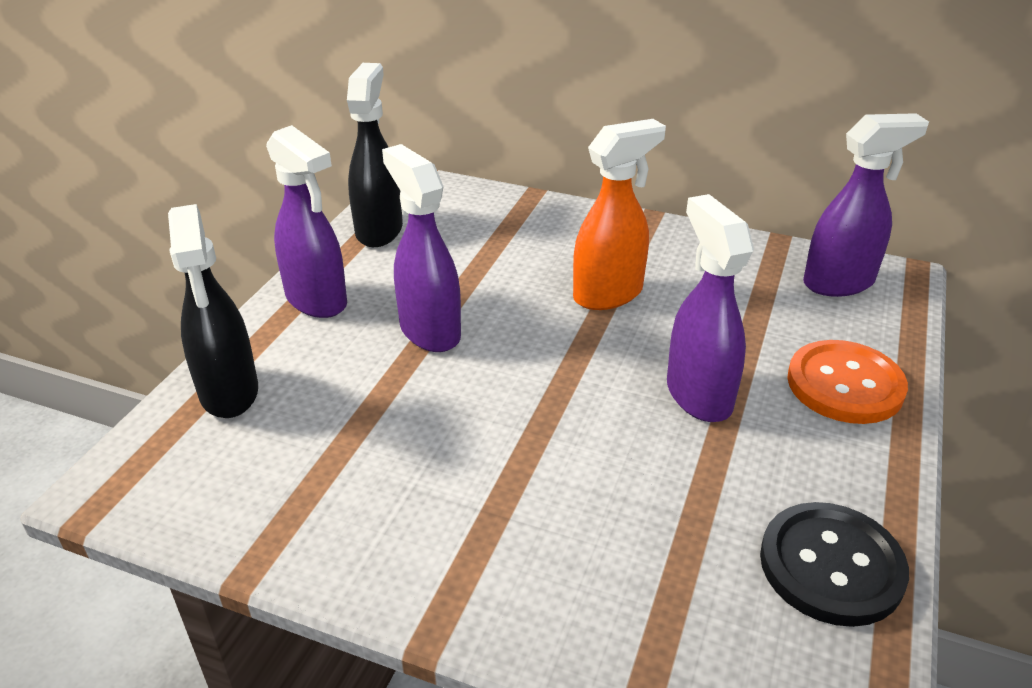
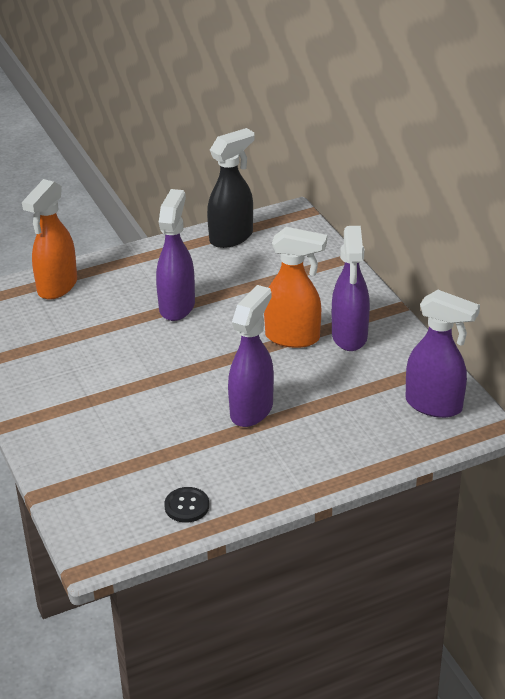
camera: 45 degrees right, 0 degrees up
black spray bottle [168,204,258,418] -> orange spray bottle [22,179,77,300]
purple spray bottle [266,125,347,318] -> purple spray bottle moved to [332,226,370,351]
black button [760,502,909,627] -> black button [164,487,209,523], size x0.55
orange button [787,340,908,424] -> none

